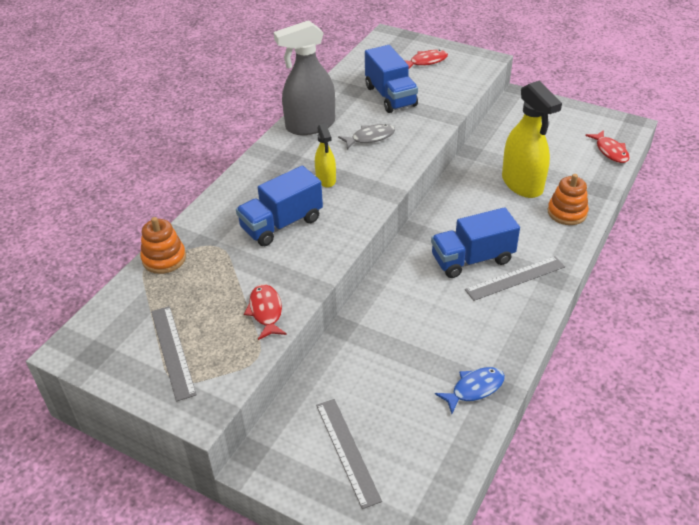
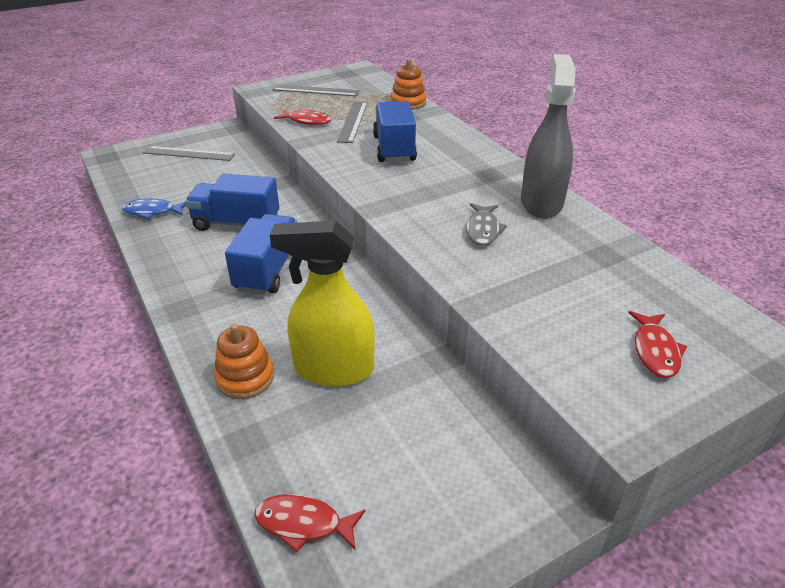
camera: 120 degrees right, 5 degrees down
yellow spray bottle [315,123,336,188] -> none
blue truck [365,45,418,113] -> blue truck moved to [185,174,279,231]
blue fish [435,367,505,414] -> blue fish turned 90 degrees clockwise [122,198,186,219]
grey ruler [465,256,565,301] -> grey ruler moved to [337,102,368,143]

